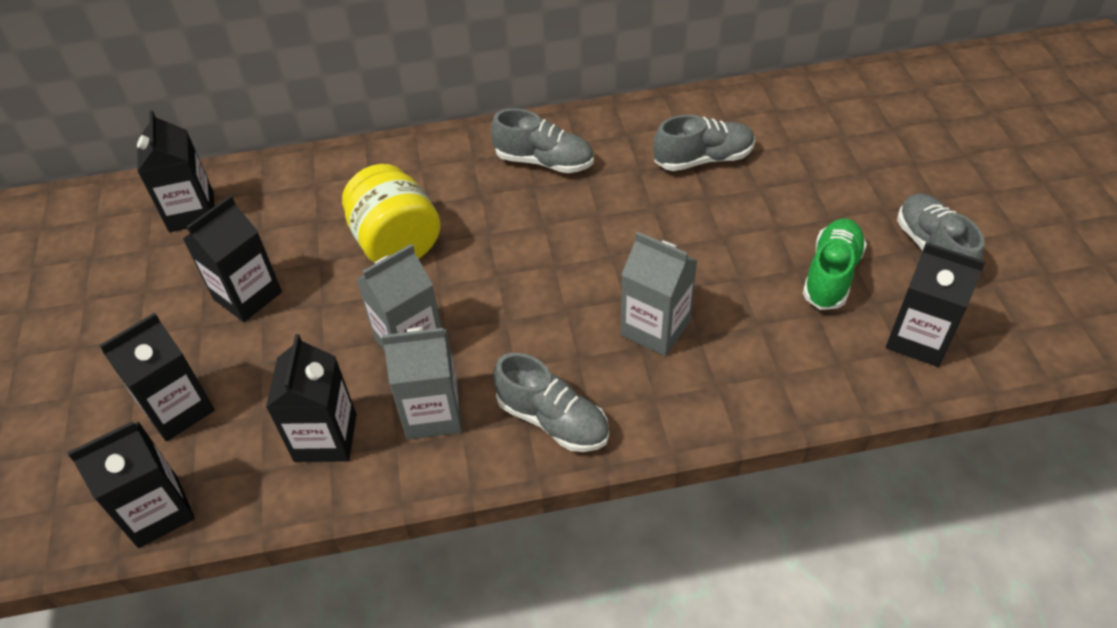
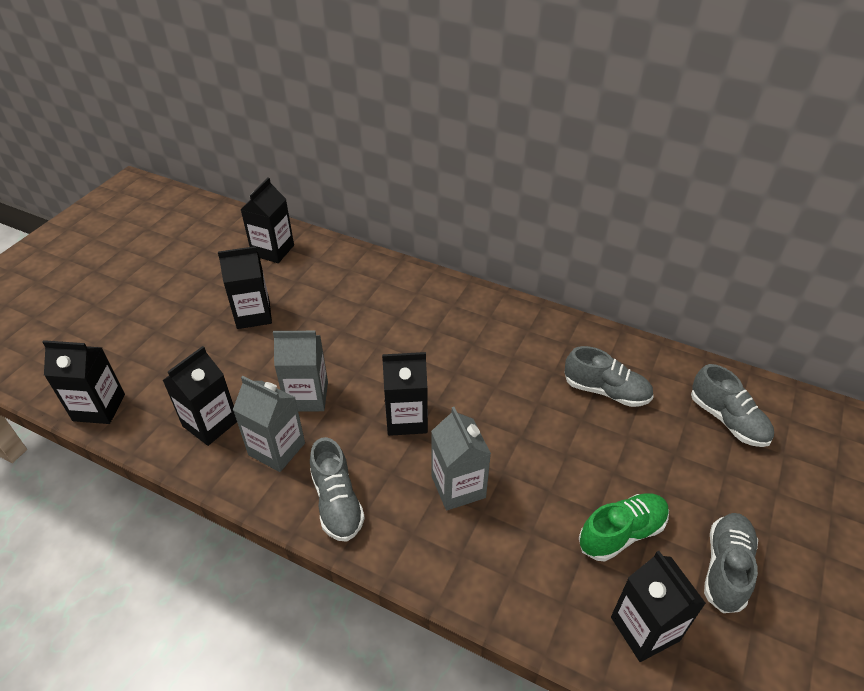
camera: 35 degrees right, 5 degrees down
black carton [99,313,215,442] -> black carton moved to [382,352,428,436]
yellow jar [342,164,441,263] -> none
grey shoe [491,108,594,173] -> grey shoe moved to [691,364,774,447]

